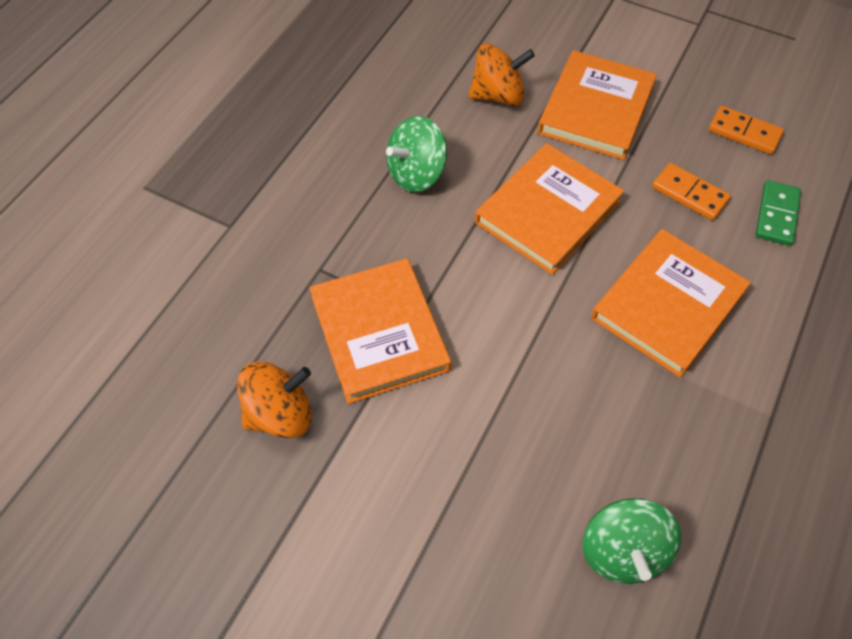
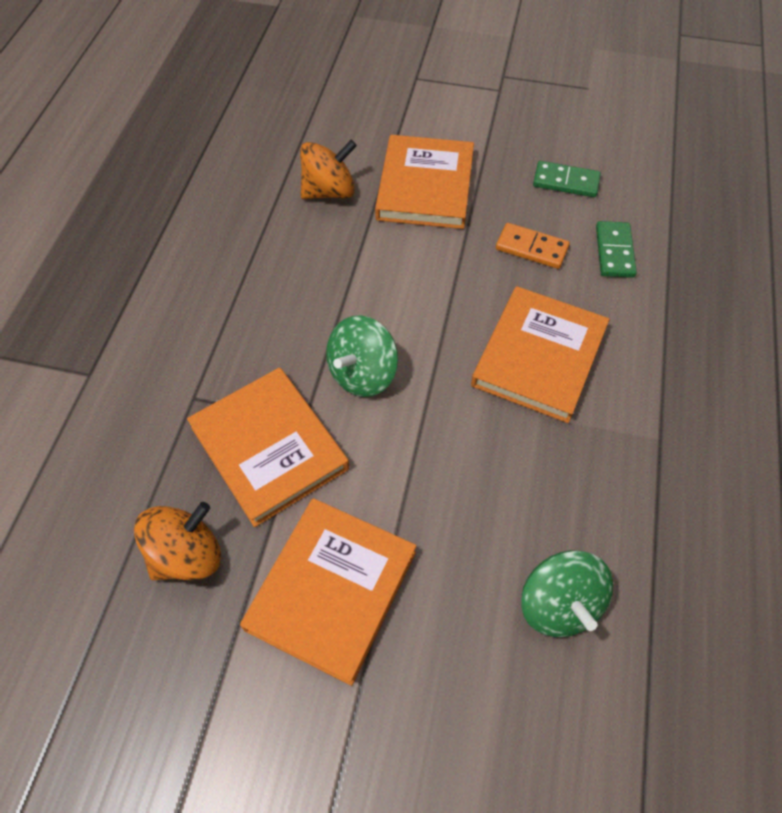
camera: 15 degrees left, 0 degrees up
green spinning top [386,116,447,192] -> green spinning top moved to [326,315,398,397]
orange book [475,143,624,275] -> orange book moved to [240,498,416,686]
orange domino [709,106,784,155] -> green domino [533,161,601,197]

